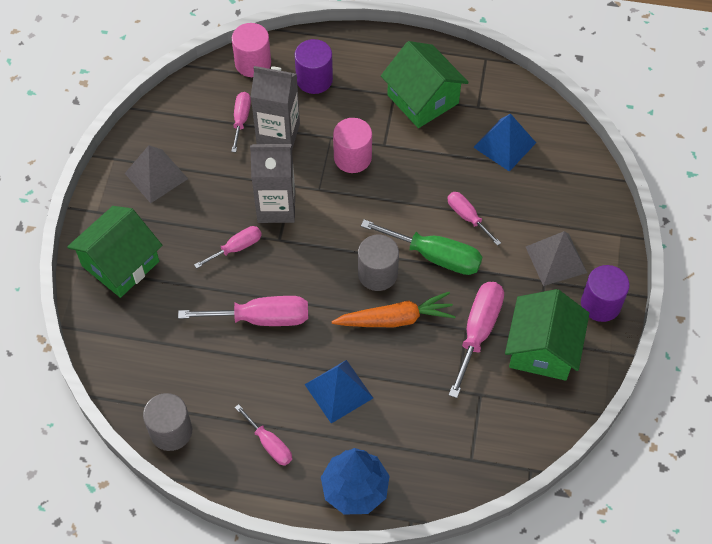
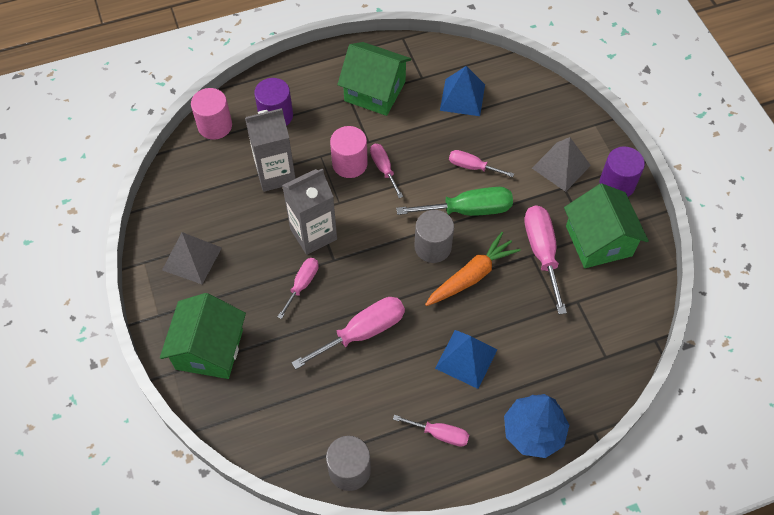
camera: 30 degrees left, 0 degrees up
pink screwdriver [231,92,251,152] -> pink screwdriver moved to [370,144,403,198]

